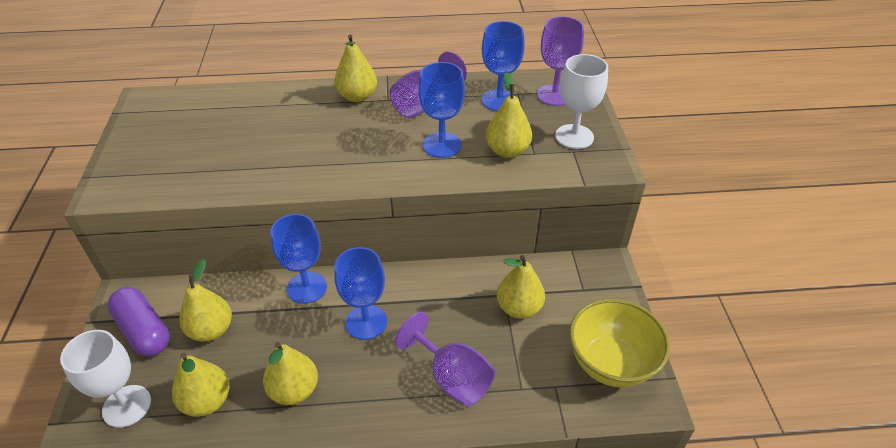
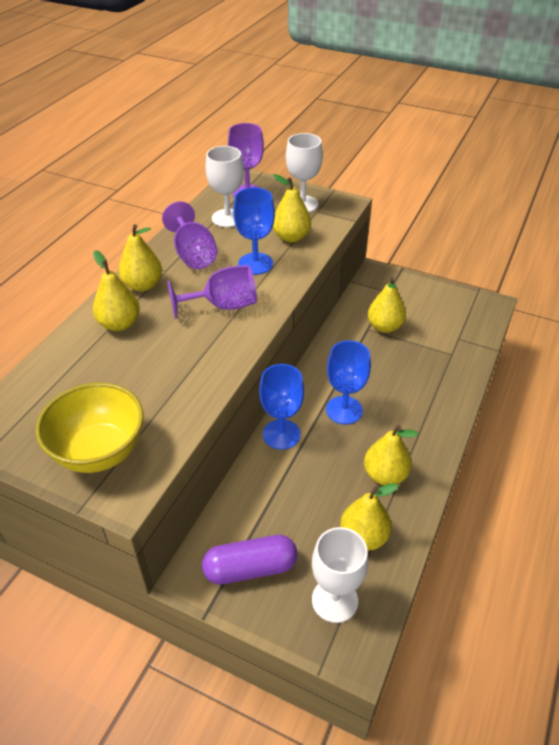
camera: 60 degrees left, 0 degrees up
yellow pear [179,259,232,342] -> yellow pear moved to [93,250,140,331]
purple goblet [395,312,496,407] -> purple goblet moved to [167,265,257,319]
blue goblet [482,21,525,111] -> white goblet [206,146,244,227]
yellow bowl [569,299,670,388] -> yellow bowl moved to [36,383,144,473]

